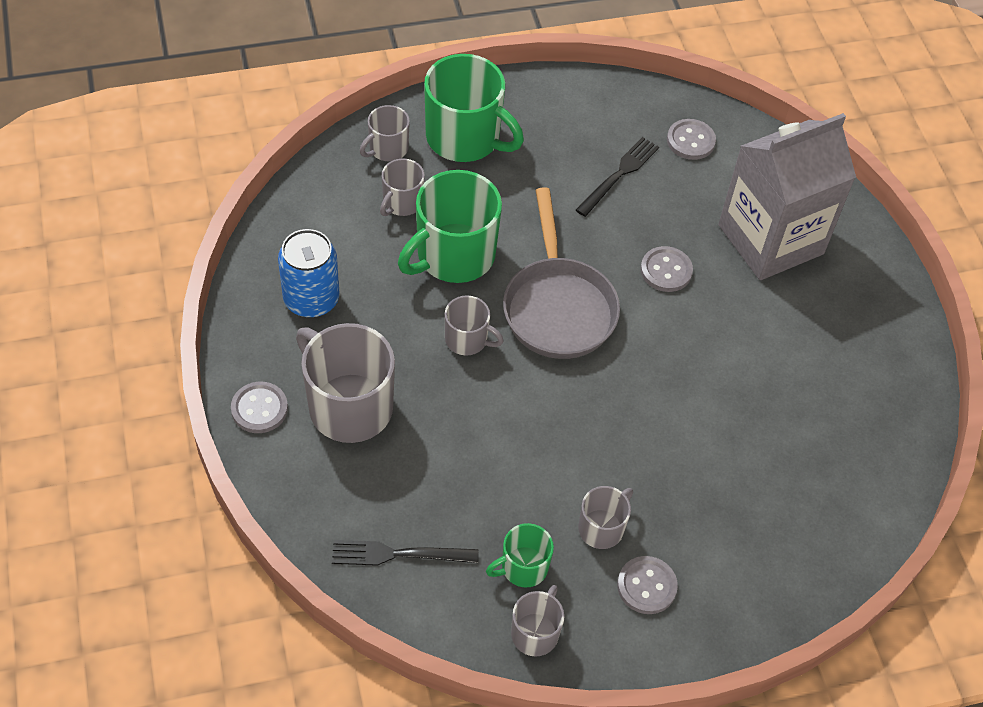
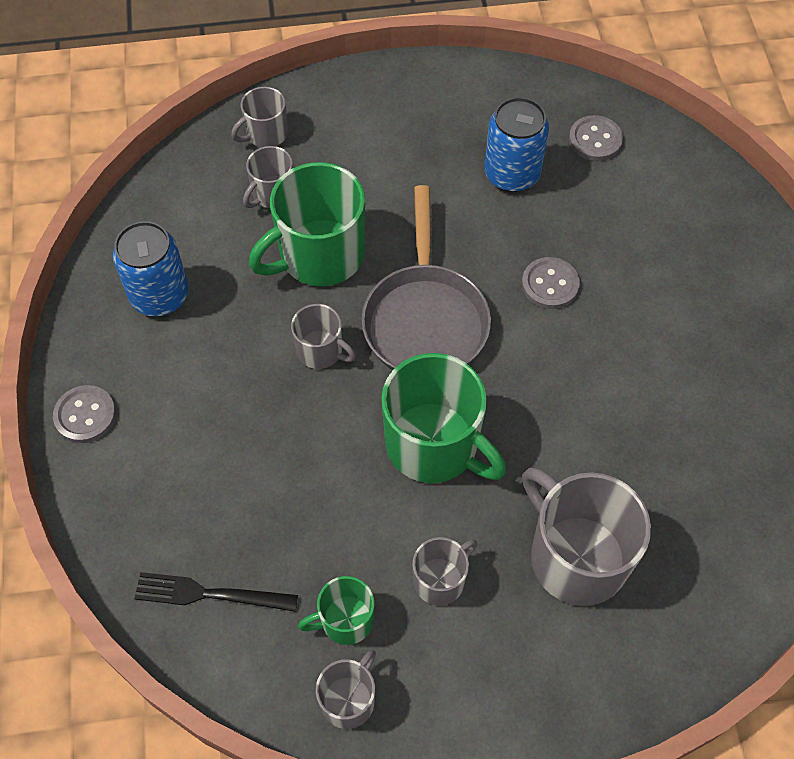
camera: 10 degrees right, 5 degrees up
grey mug [296,323,395,443] -> grey mug moved to [522,467,651,606]
green mug [424,54,524,162] -> green mug moved to [381,353,506,483]
black fork [576,137,659,217] -> blue can [484,97,549,192]
grey button [617,556,678,614] -> none
grey carton [718,113,856,280] -> none

